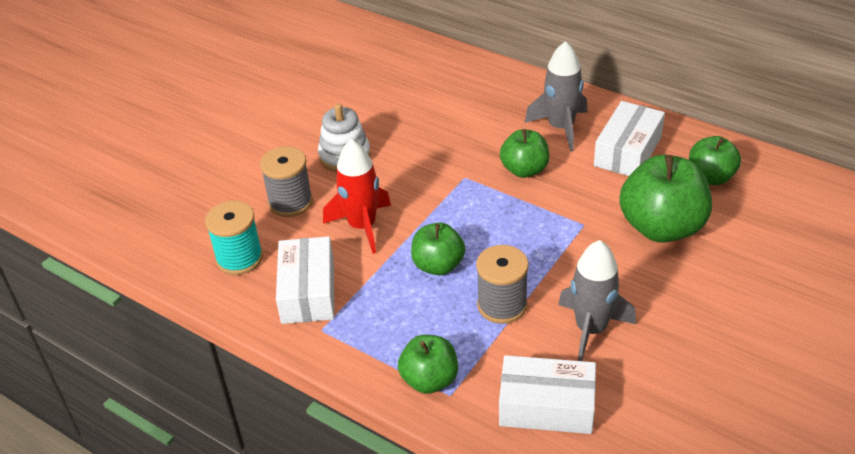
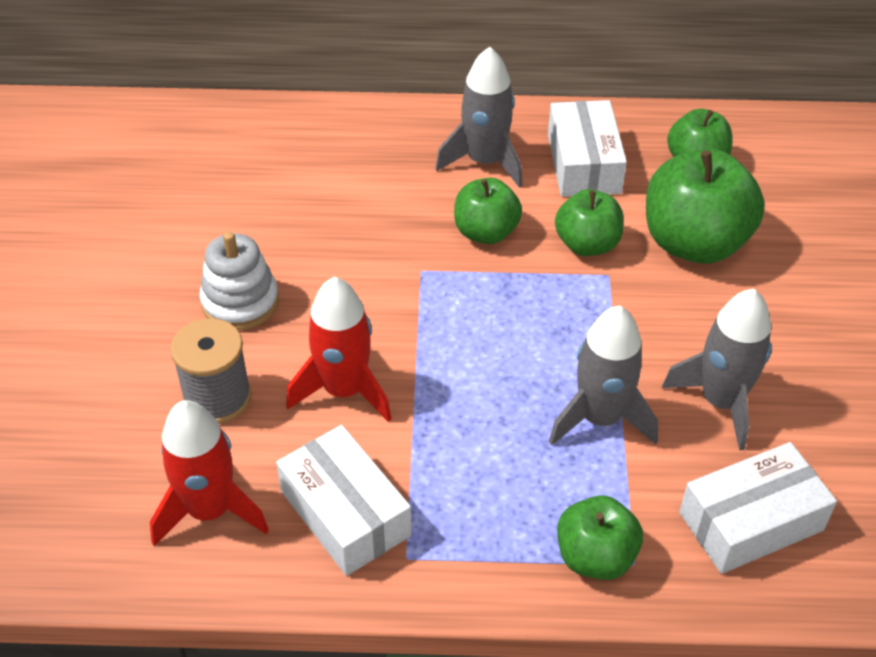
camera: 35 degrees left, 5 degrees up
turquoise spool [205,201,263,275] -> red rocket [150,400,269,546]
green apple [411,223,465,275] -> green apple moved to [555,189,624,256]
grey spool [476,245,529,324] -> grey rocket [549,306,658,445]

